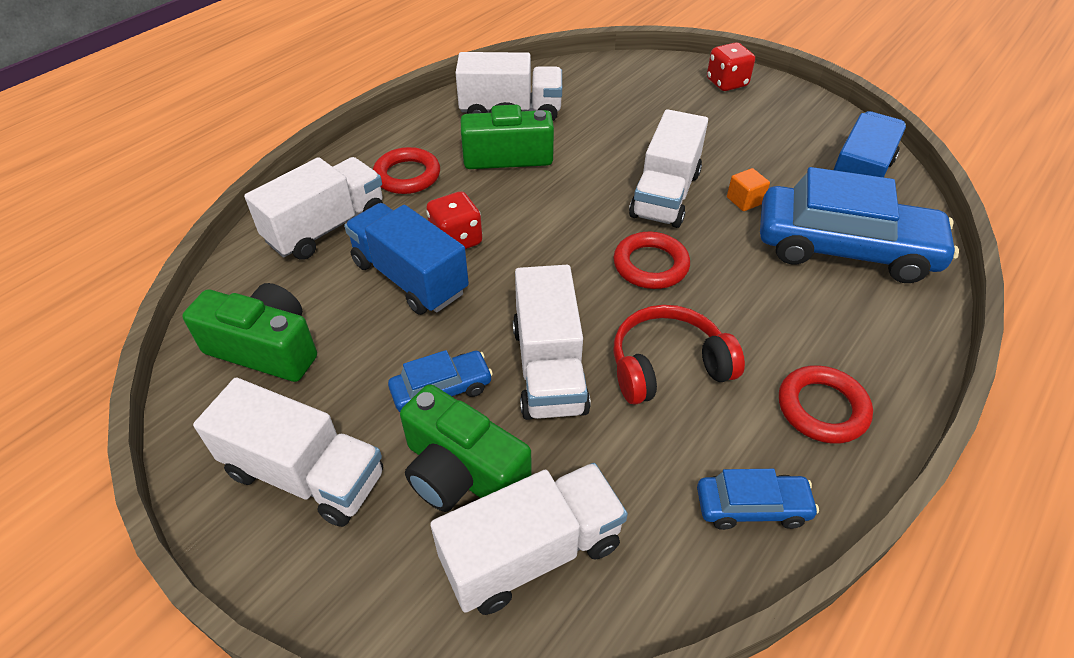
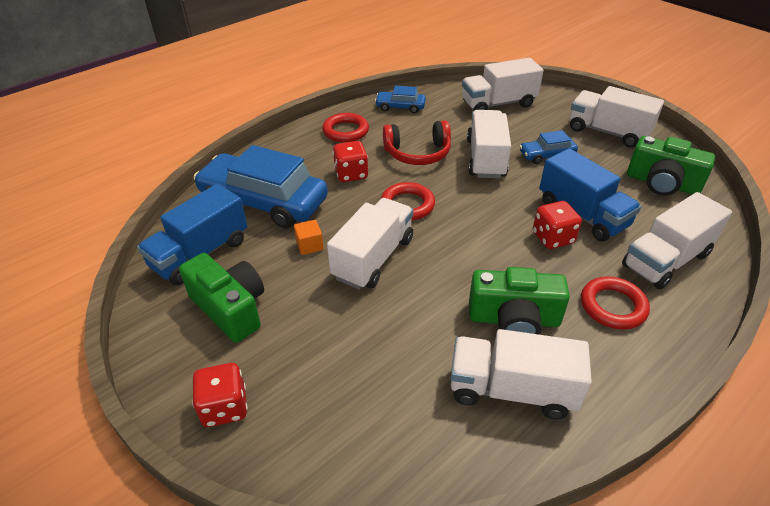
camera: 170 degrees left, 5 degrees down
green camera [400,384,532,512] -> green camera moved to [179,253,264,343]
none -> red dice [333,141,368,182]

